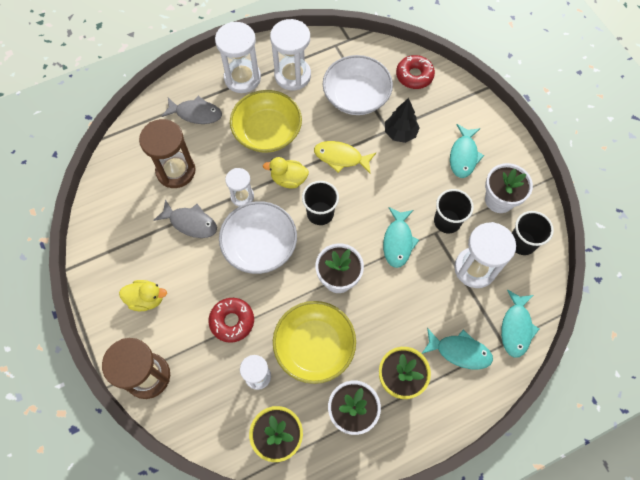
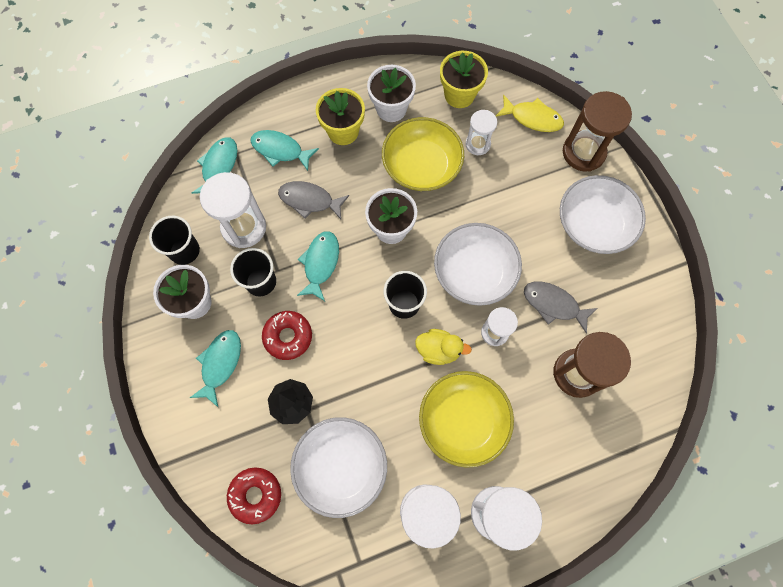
camera: 175 degrees left, 5 degrees up
yellow duck [119,280,167,311] -> white bowl [560,175,646,254]
grey fish [161,96,222,124] -> grey fish moved to [278,181,349,219]
red donut [209,298,254,343] -> red donut moved to [262,311,312,360]
yellow fish [314,141,376,173] -> yellow fish moved to [496,94,564,132]

